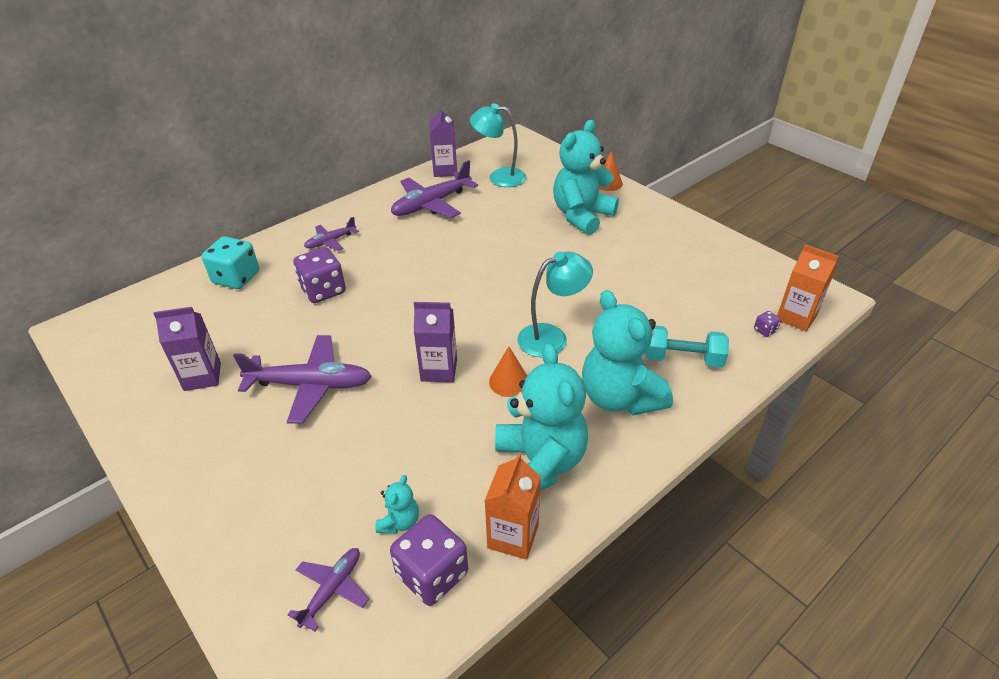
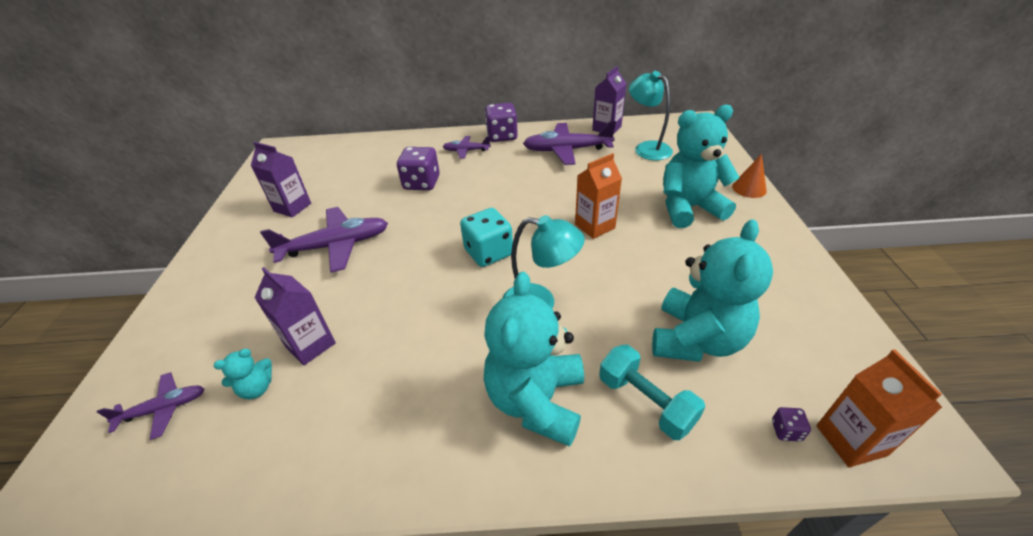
camera: 40 degrees right, 0 degrees up
turquoise dice [202,236,259,289] -> turquoise dice moved to [460,208,513,267]
purple plane [233,335,372,424] -> purple plane turned 60 degrees counterclockwise [260,207,388,272]
purple dice [390,514,468,606] -> purple dice moved to [485,103,518,142]
purple carton [414,302,457,382] -> purple carton moved to [255,267,336,366]
orange carton [485,453,541,560] -> orange carton moved to [575,153,622,239]
orange cone [489,346,527,397] -> none
turquoise teddy bear [495,343,588,491] -> turquoise teddy bear moved to [652,219,773,362]

